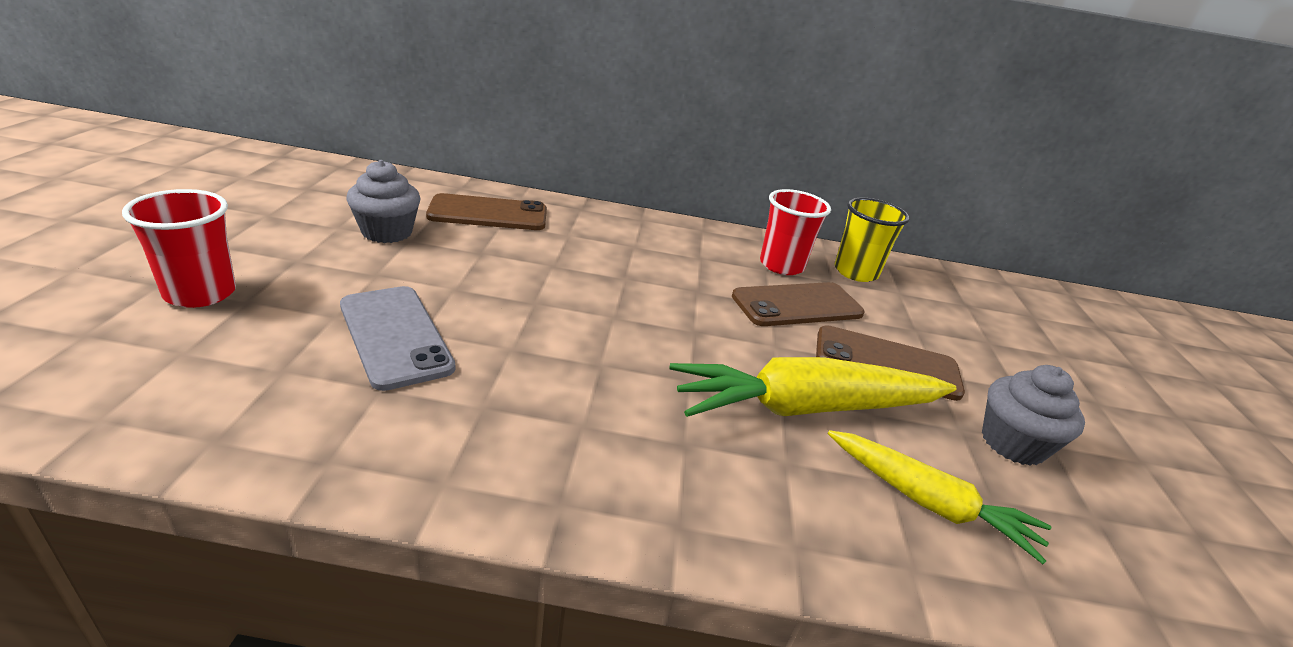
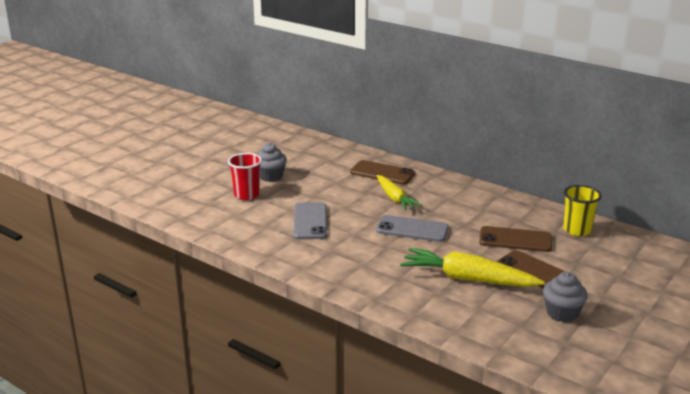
camera: 35 degrees right, 5 degrees down
grey cupcake [346,160,421,243] -> grey cupcake moved to [257,143,287,182]
red cup [760,189,831,275] -> none
yellow carrot [828,430,1052,564] -> yellow carrot moved to [377,175,422,210]
none -> grey phone [376,215,449,242]

